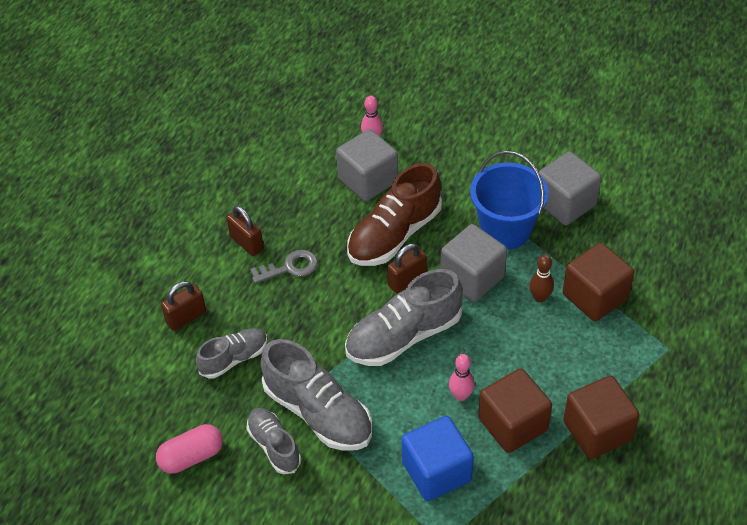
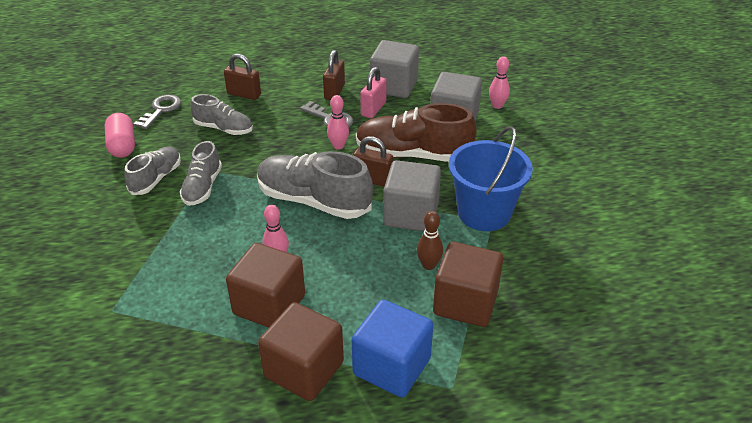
camera: 55 degrees right, 10 degrees down
pink capsule [156,424,223,474] -> pink capsule turned 45 degrees clockwise [105,113,135,158]
grey shoe [260,339,372,451] -> grey shoe [180,141,222,206], size x0.59
blue cube [402,416,474,501] -> blue cube moved to [352,300,433,397]
grey cube [539,151,602,225] -> grey cube moved to [370,40,419,98]
none -> grey key [134,95,181,129]
none -> pink bowling pin [327,95,349,150]
none -> pink padlock [360,67,387,118]

